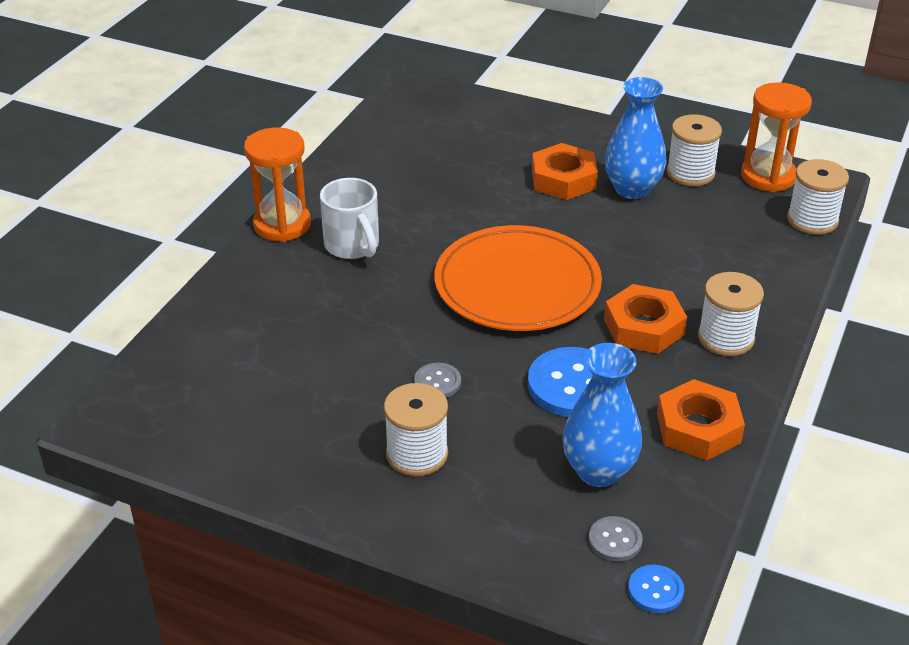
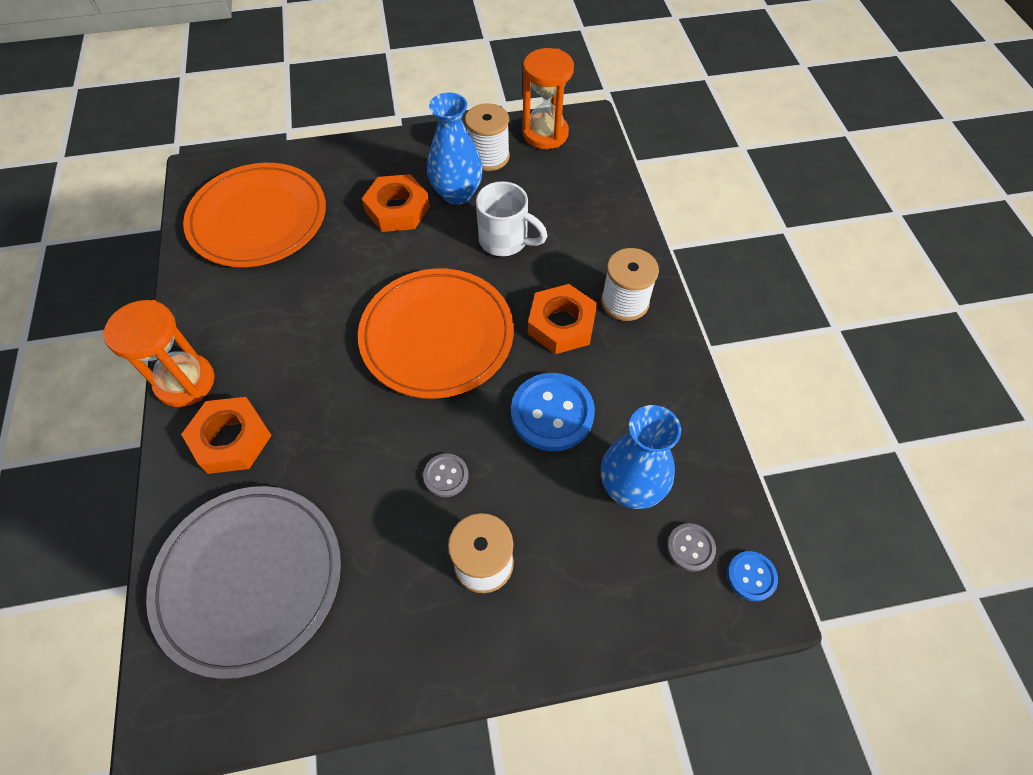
camera: 35 degrees left, 20 degrees up
white mug [320,178,379,259] -> white mug moved to [476,181,548,256]
orange nut [657,379,745,461] -> orange nut moved to [181,397,272,474]
white spool [787,159,849,235] -> none
none -> grey plate [146,486,341,679]
none -> orange plate [183,163,326,267]

